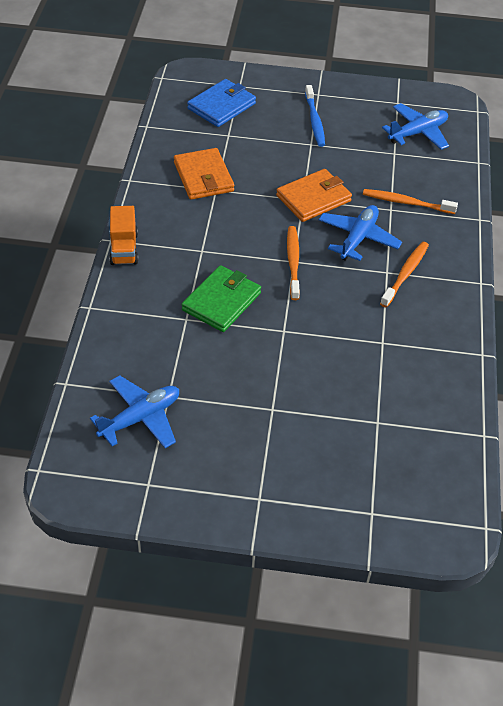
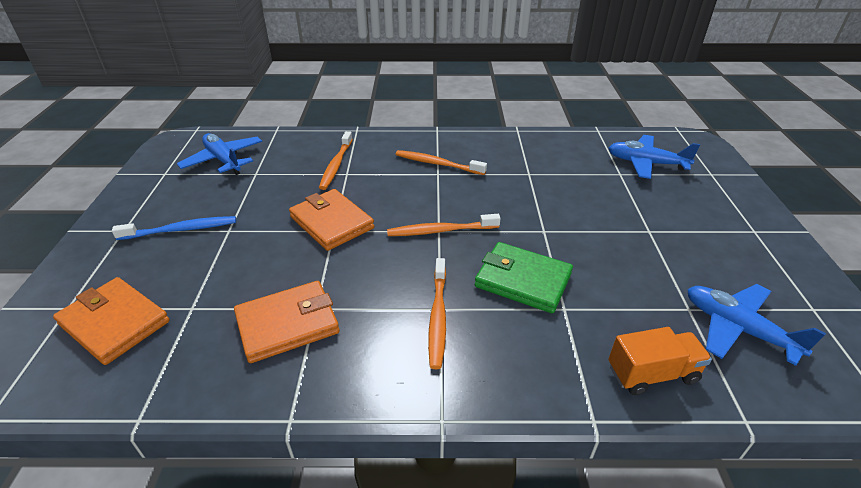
camera: 95 degrees left, 10 degrees down
orange truck [109,206,138,265] -> orange truck moved to [608,327,712,395]
blue wallet [187,79,256,127] -> orange wallet [53,277,170,365]
blue plane [319,205,402,261] -> blue plane moved to [609,135,700,179]
none -> orange toothbrush [428,258,446,369]

